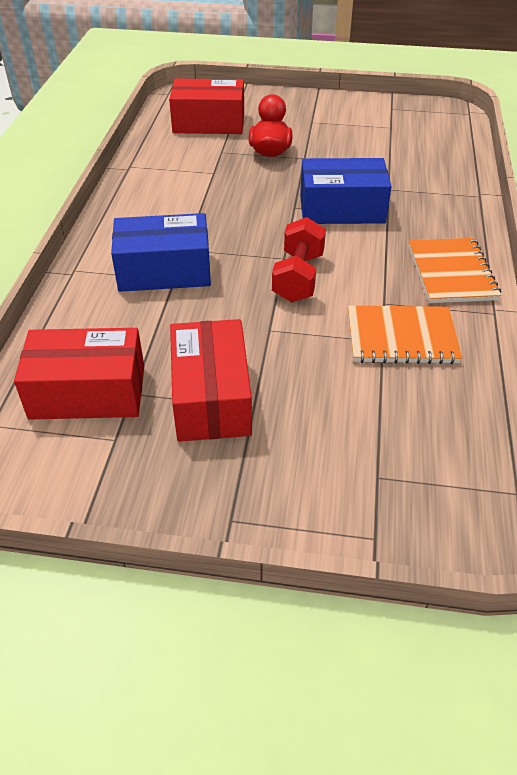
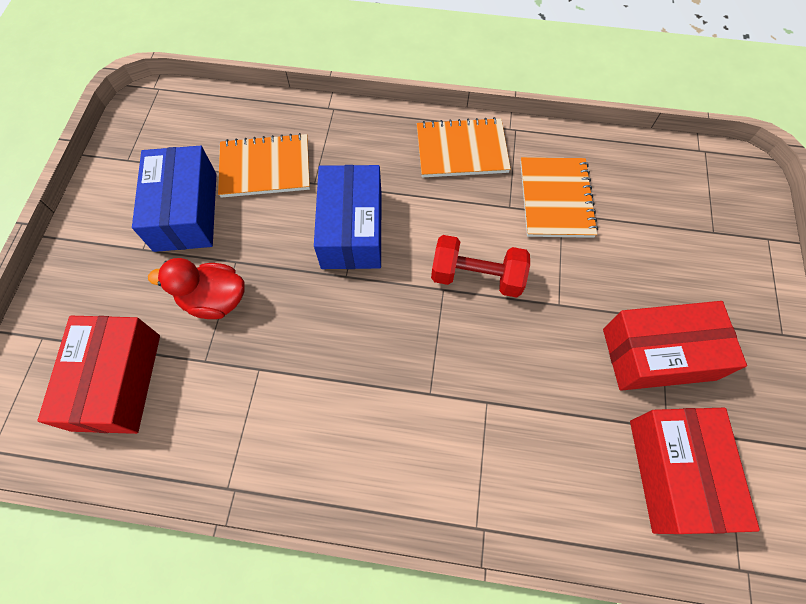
camera: 90 degrees left, 20 degrees up
blue box [111,213,211,292] -> blue box moved to [132,146,217,252]
none -> orange notebook [218,133,310,198]

